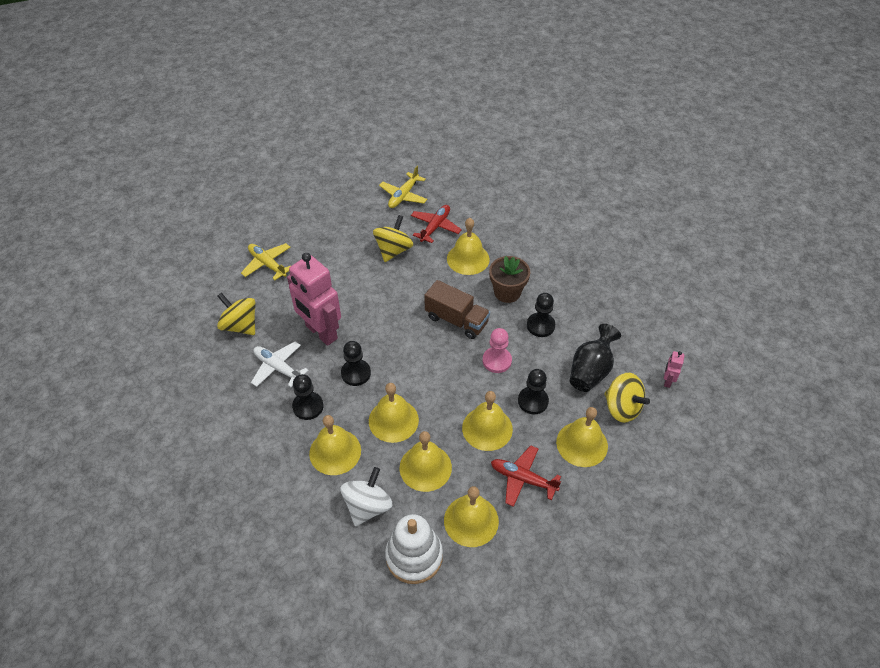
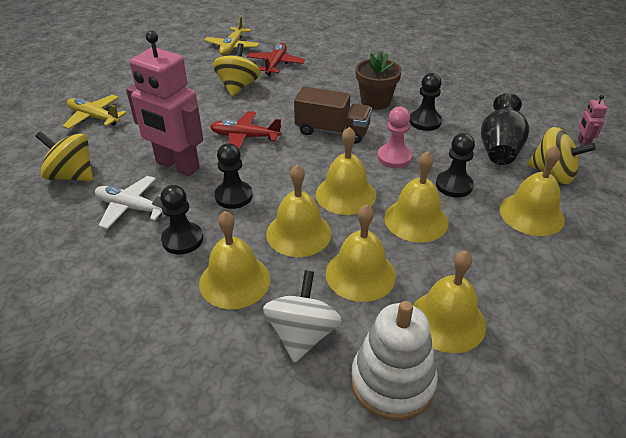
camera: 15 degrees left, 10 degrees down
yellow bell [447,218,490,275] -> yellow bell moved to [316,127,376,215]
red plane [491,446,561,507] -> red plane moved to [210,111,282,150]

